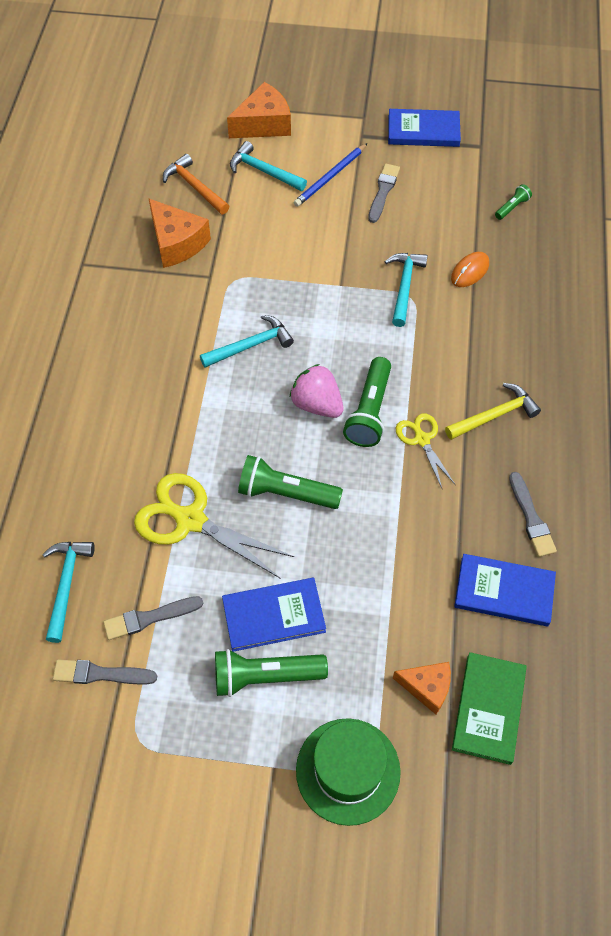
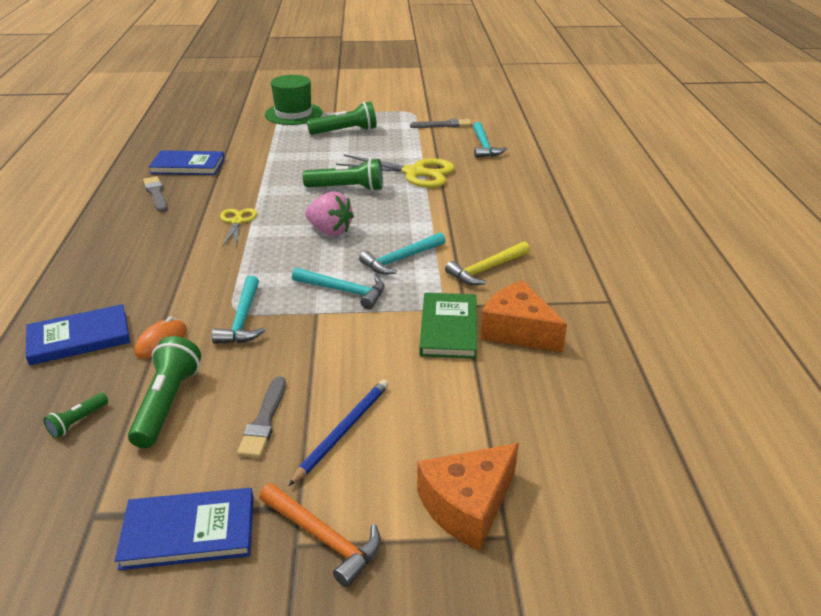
camera: 170 degrees right, 25 degrees down
grey brush [103,596,203,640] -> none
orange hammer [163,154,229,214] -> orange hammer moved to [259,483,381,588]
blue book [222,578,326,652] -> blue book moved to [26,304,130,366]
turquoise hammer [230,141,307,191] -> turquoise hammer moved to [292,268,384,309]
green flashlight [343,357,391,447] -> green flashlight moved to [128,336,201,448]
orange cheese [393,662,451,714] -> none
yellow scissors [396,413,455,488] -> yellow scissors turned 150 degrees counterclockwise [220,208,257,246]
yellow hammer [445,383,541,440] -> yellow hammer moved to [445,241,530,285]
green book [452,652,527,765] -> green book moved to [419,293,477,359]

